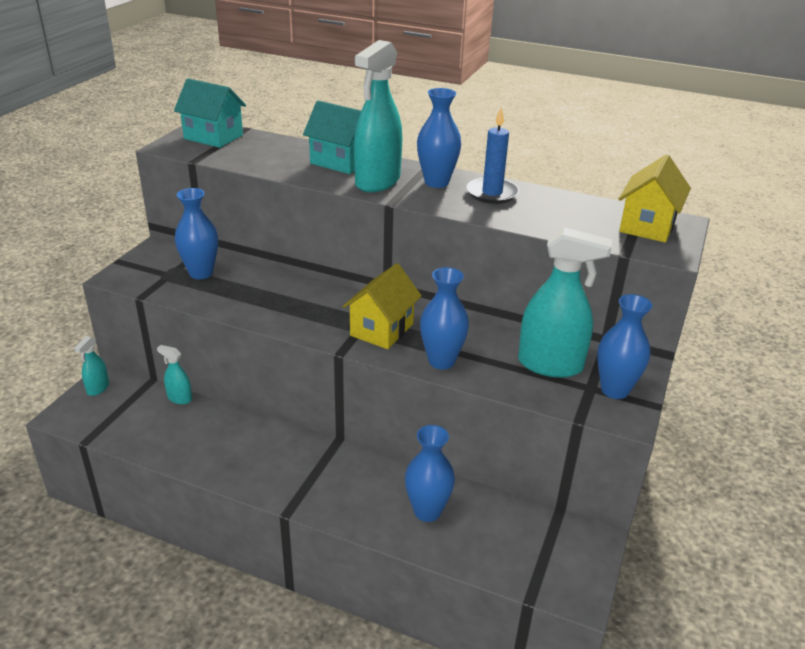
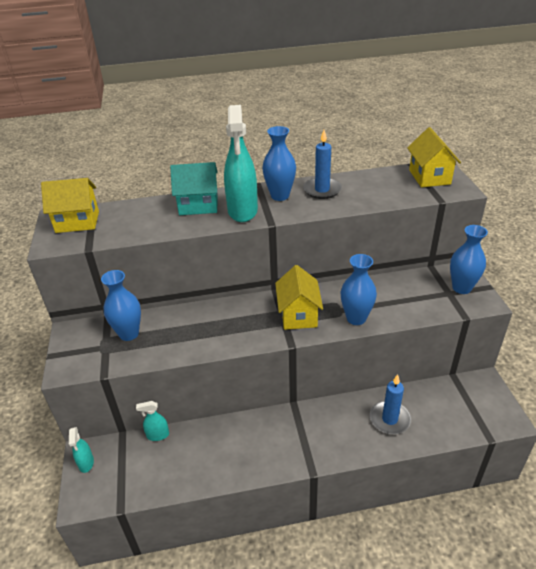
camera: 30 degrees left, 5 degrees up
turquoise house [174,78,246,148] -> yellow house [41,178,99,233]
blue vase [405,425,455,522] -> blue candle [370,374,411,434]
turquoise spray bottle [518,227,612,378] -> none

